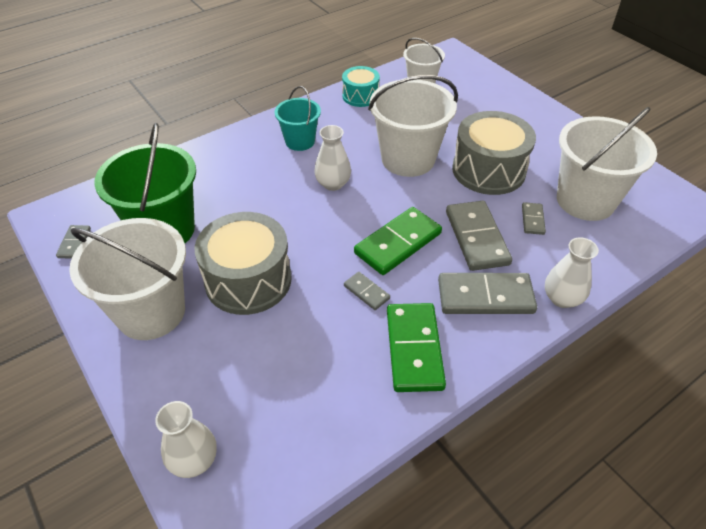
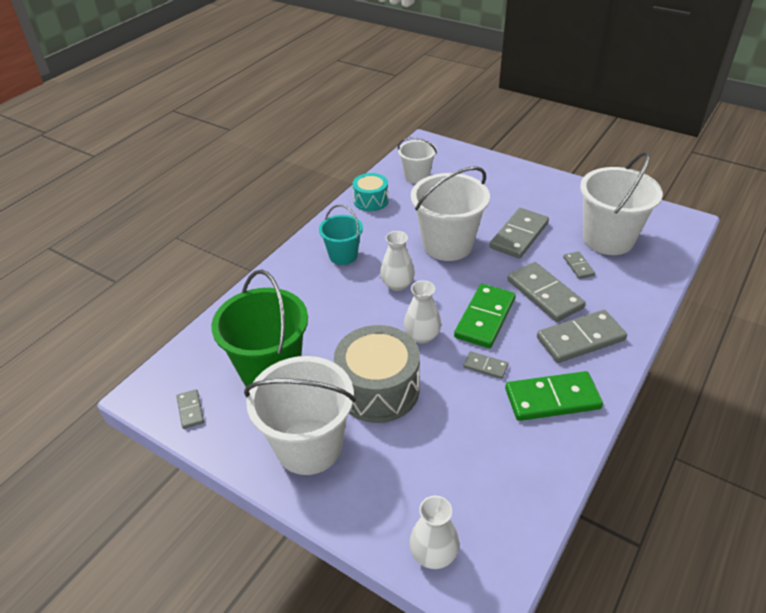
camera: 20 degrees left, 5 degrees down
green domino [387,303,446,392] -> green domino turned 75 degrees counterclockwise [505,371,603,421]
grey drum [452,111,536,195] -> grey domino [490,208,549,259]
white vase [545,237,599,308] -> white vase moved to [404,280,441,343]

